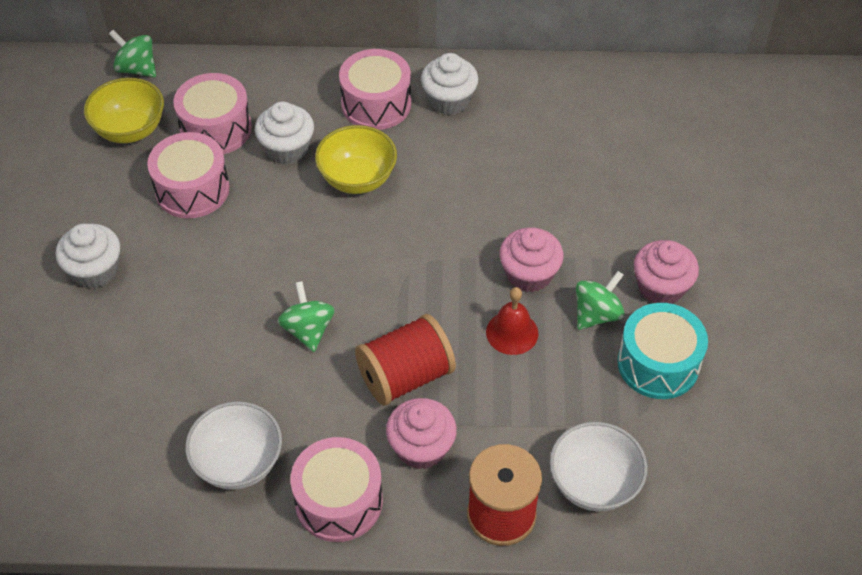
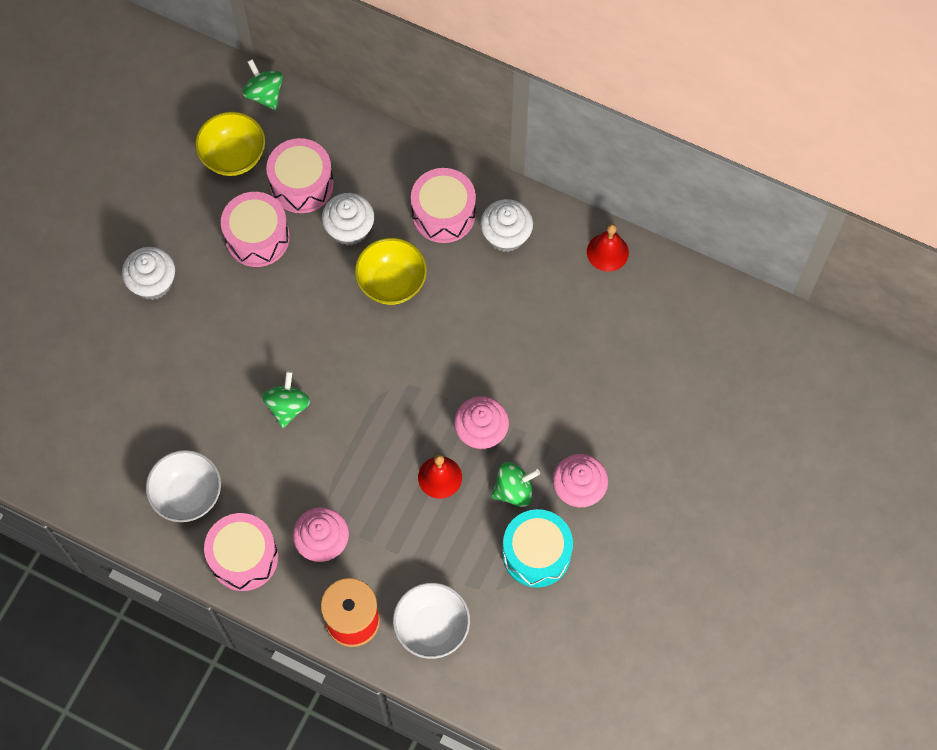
camera: 25 degrees right, 15 degrees up
red spool [355,314,456,406] -> none
none -> red bell [587,224,629,272]

